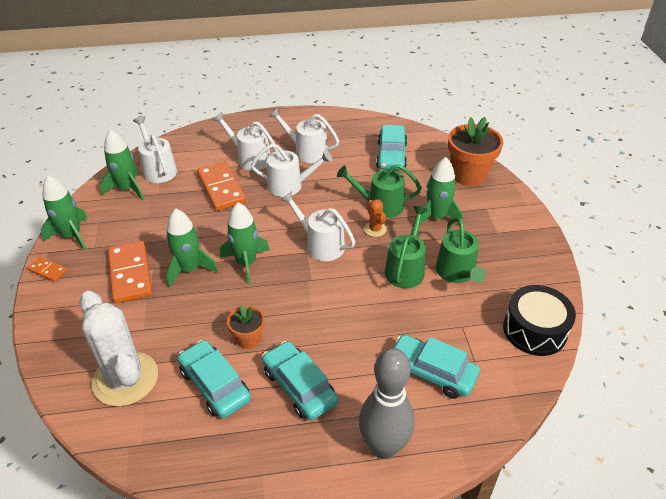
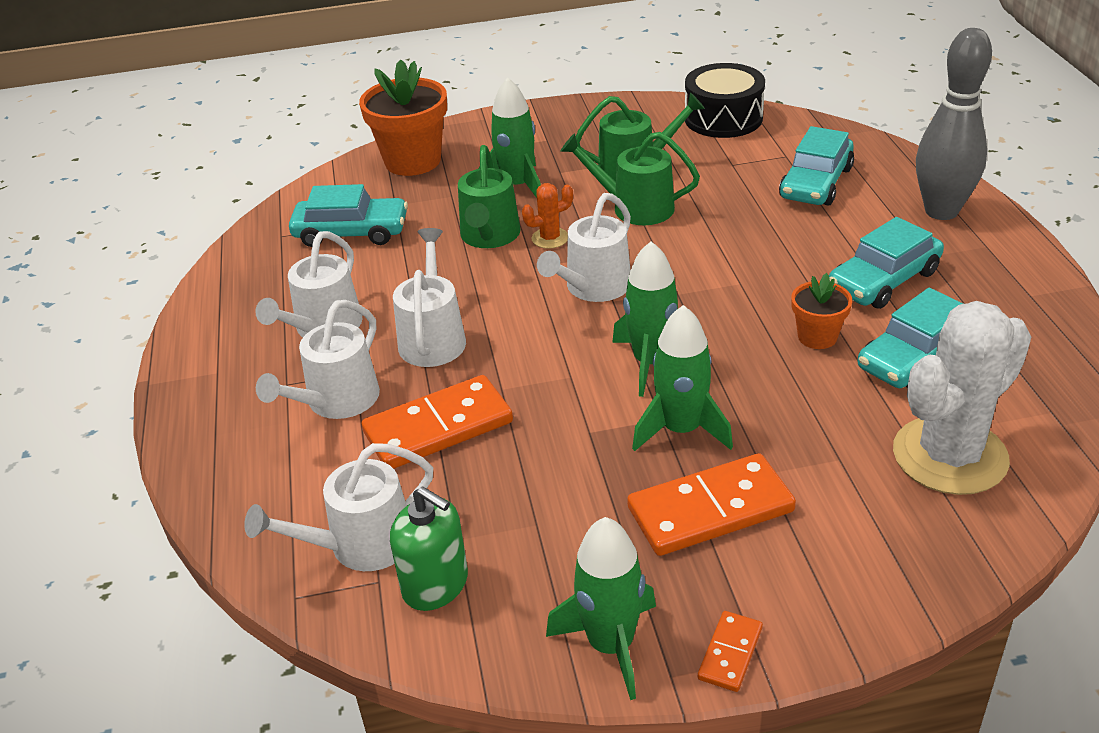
camera: 90 degrees left, 5 degrees down
green rocket [100,129,144,201] -> green soap dispenser [390,486,468,611]

